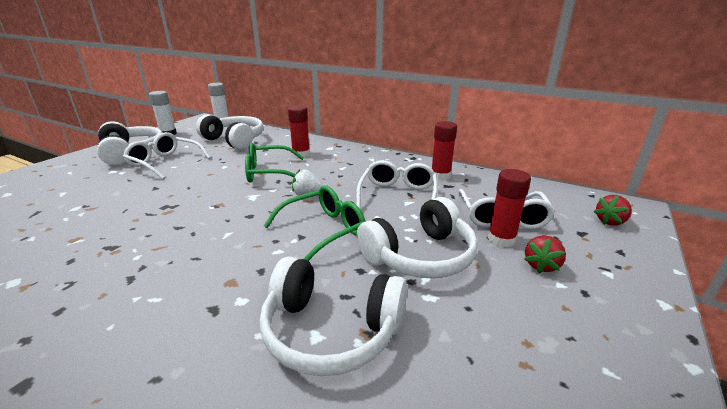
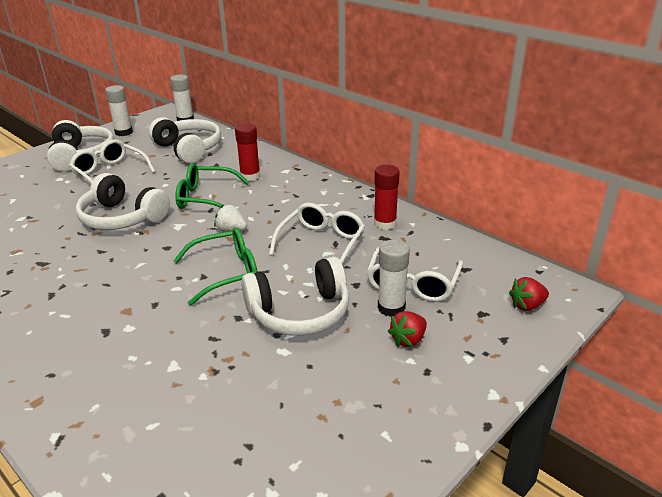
camera: 15 degrees right, 5 degrees up
white headphones [259,256,407,376] -> white headphones moved to [76,173,170,230]
red glue stick [488,169,531,247] -> white glue stick [378,240,410,317]

